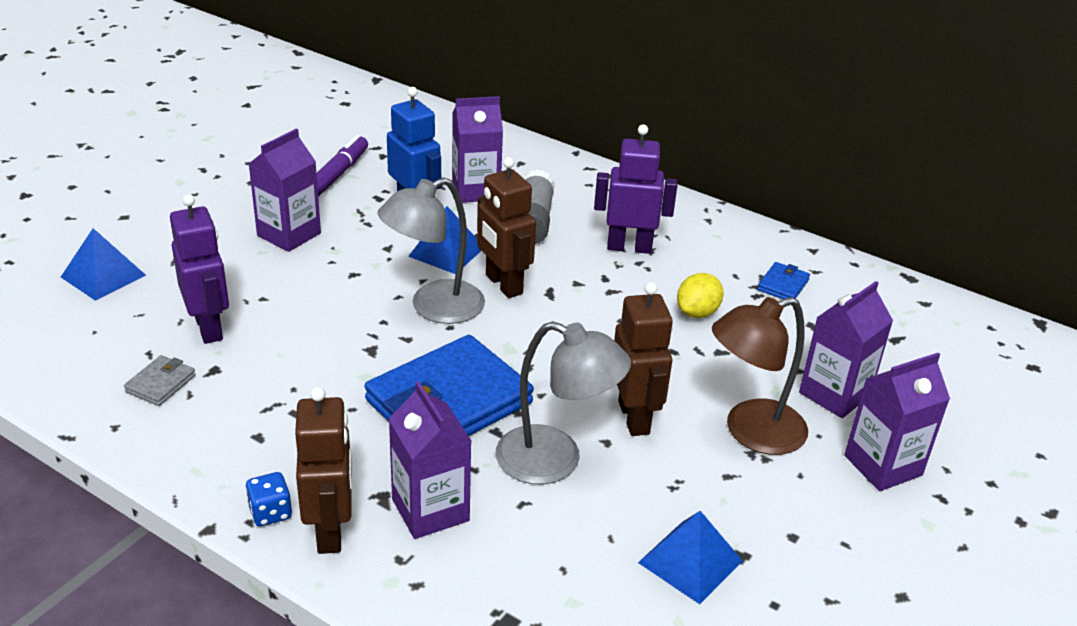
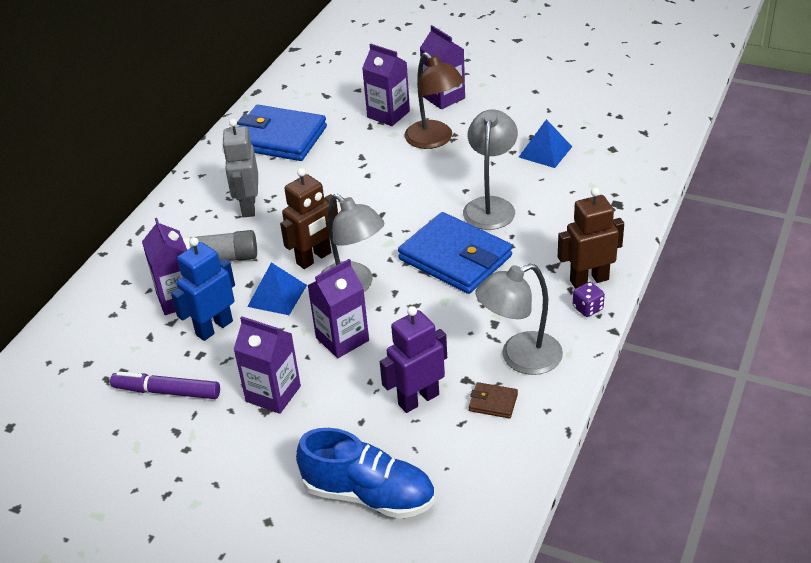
camera: 95 degrees left, 5 degrees up
blue pyramid [61,228,146,301] -> blue shoe [296,428,435,519]
grey wallet [124,355,196,406] -> brown wallet [469,382,518,418]
blue dice [245,472,292,526] -> purple dice [573,282,605,317]
purple carton [389,381,471,539] -> purple carton moved to [307,259,369,358]
purple robot [594,125,677,254] -> grey robot [222,119,258,217]
brown robot [614,282,673,436] -> none
yellow lemon [677,273,724,318] -> none
blue wallet [757,262,810,299] -> blue wallet [237,105,327,161], size x2.41
none -> grey lamp [475,264,563,375]

